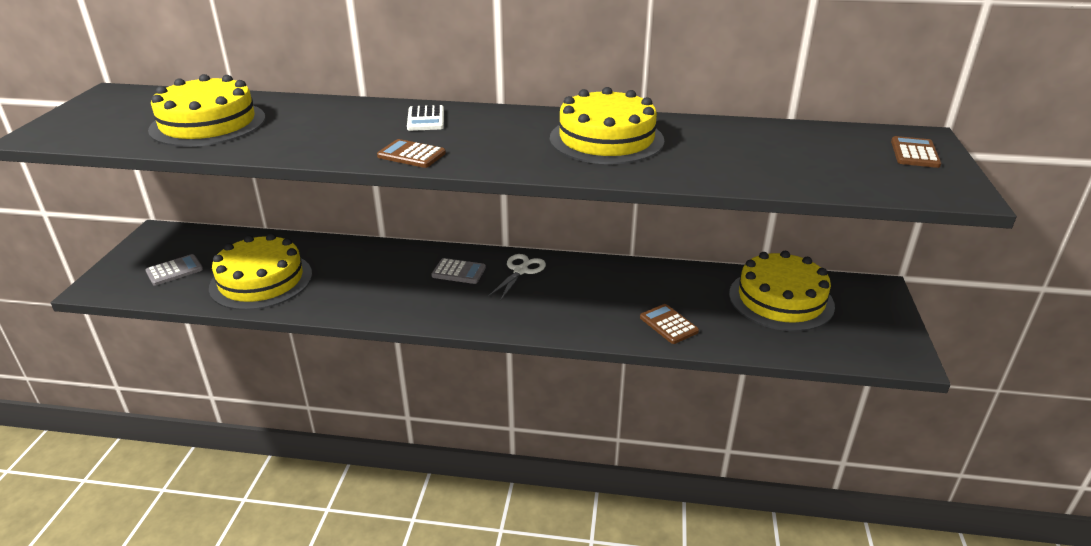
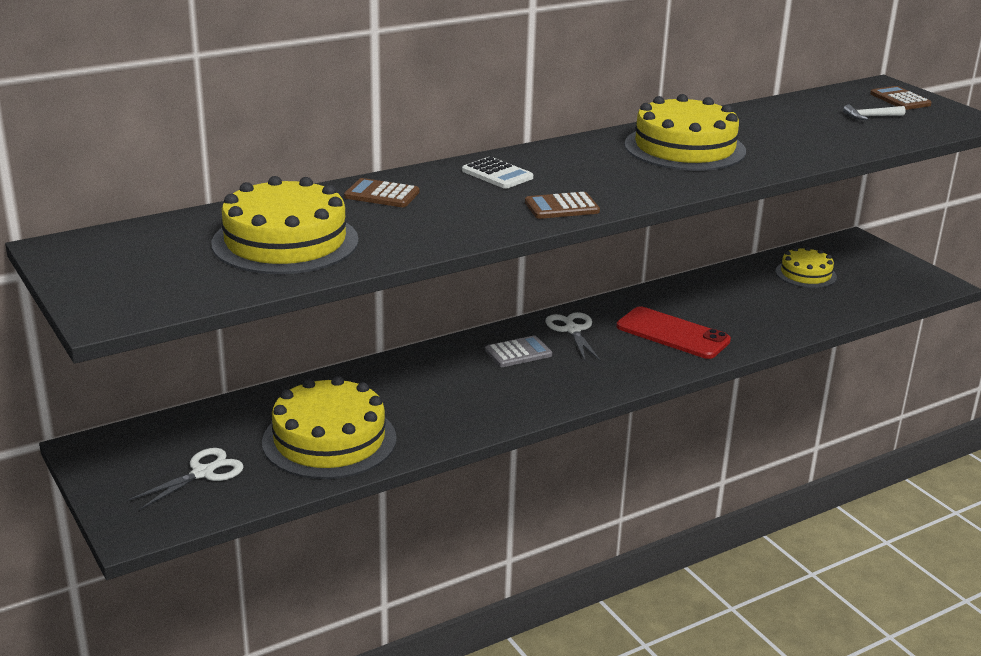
camera: 40 degrees left, 5 degrees down
grey calculator [145,254,203,286] -> white scissors [128,448,244,510]
brown calculator [640,304,699,344] -> brown calculator moved to [344,178,419,207]
yellow cake [729,251,835,331] -> yellow cake [775,247,837,288], size x0.58
none -> red phone [617,306,731,359]
none -> white hammer [843,105,906,120]

